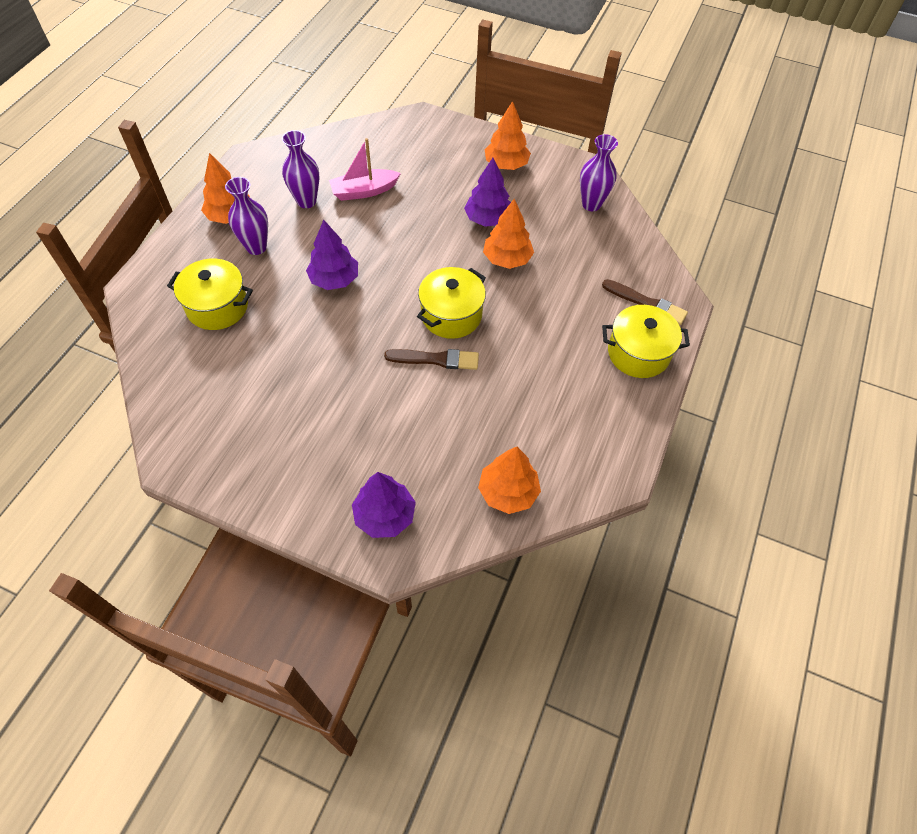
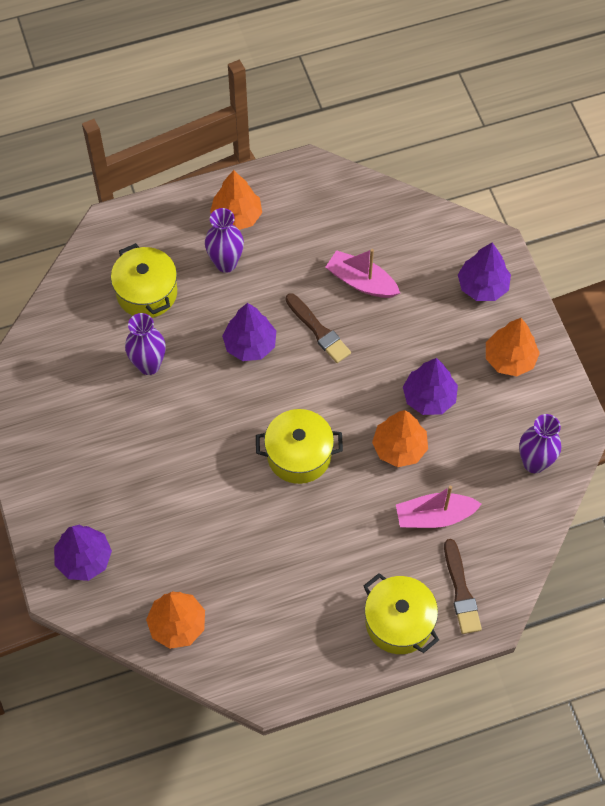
camera: 50 degrees right, 5 degrees up
purple vase [282,130,319,208] -> purple vase moved to [125,313,166,375]
brown brush [384,349,479,370] -> brown brush moved to [285,293,351,363]
none -> pink boat [396,486,481,528]
none -> purple tree [458,242,511,301]

